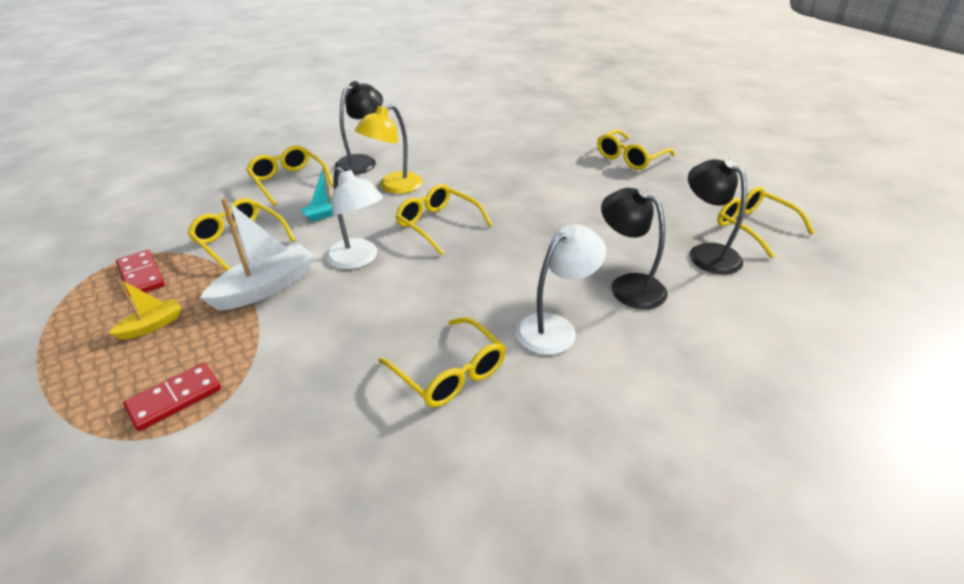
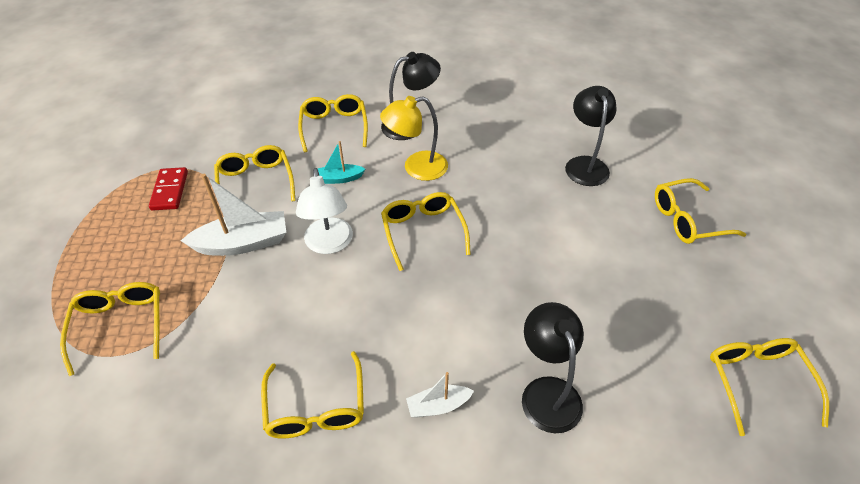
camera: 30 degrees right, 10 degrees up
yellow boat [109,279,181,340] -> none
red domino [123,363,221,431] -> yellow glasses [60,282,160,376]
white lamp [515,225,606,355] -> white boat [406,372,474,418]
black lamp [688,159,747,274] -> black lamp moved to [565,86,616,186]

